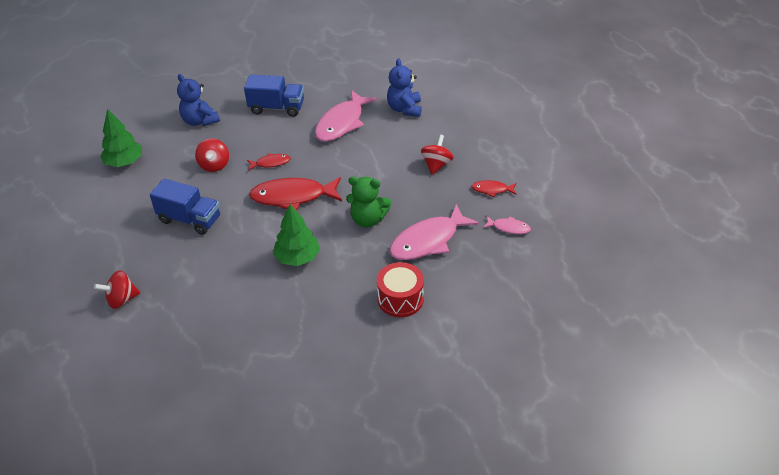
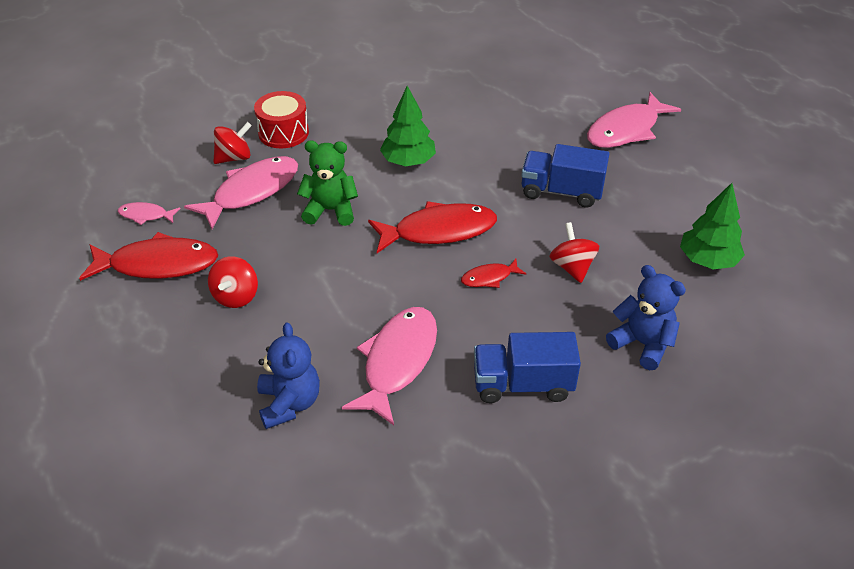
camera: 170 degrees right, 0 degrees up
red spinning top [94,270,140,309] -> red spinning top moved to [213,122,252,164]
red fish [471,180,517,197] -> red fish [79,232,218,281], size x2.05
none -> pink fish [587,92,681,148]

